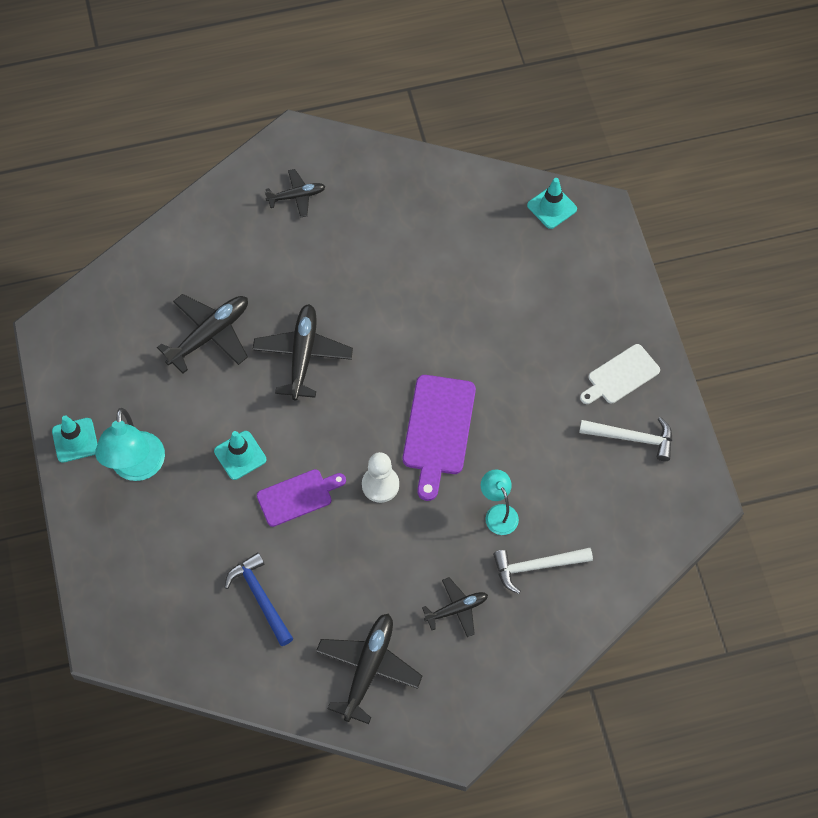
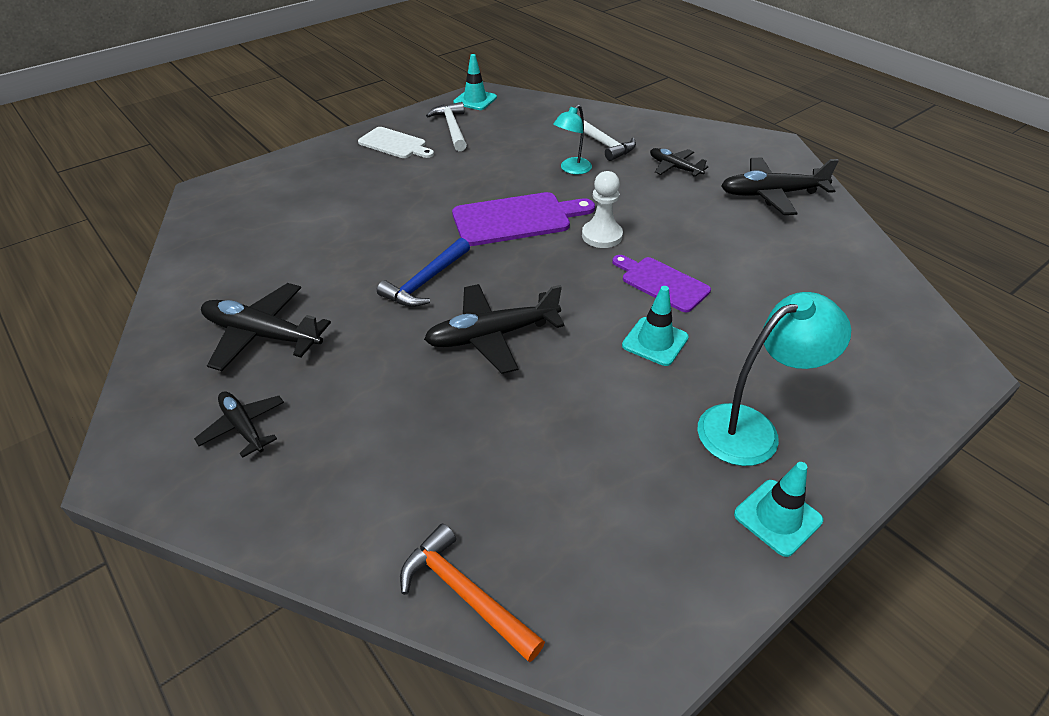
camera: 115 degrees left, 20 degrees down
black plane [157,294,248,374] -> black plane moved to [201,283,331,371]
blue hammer [224,553,293,646] -> blue hammer moved to [377,238,470,307]
turquoise traffic cone [527,178,577,229] -> turquoise traffic cone moved to [453,54,497,110]
none -> orange hammer [400,523,545,662]

